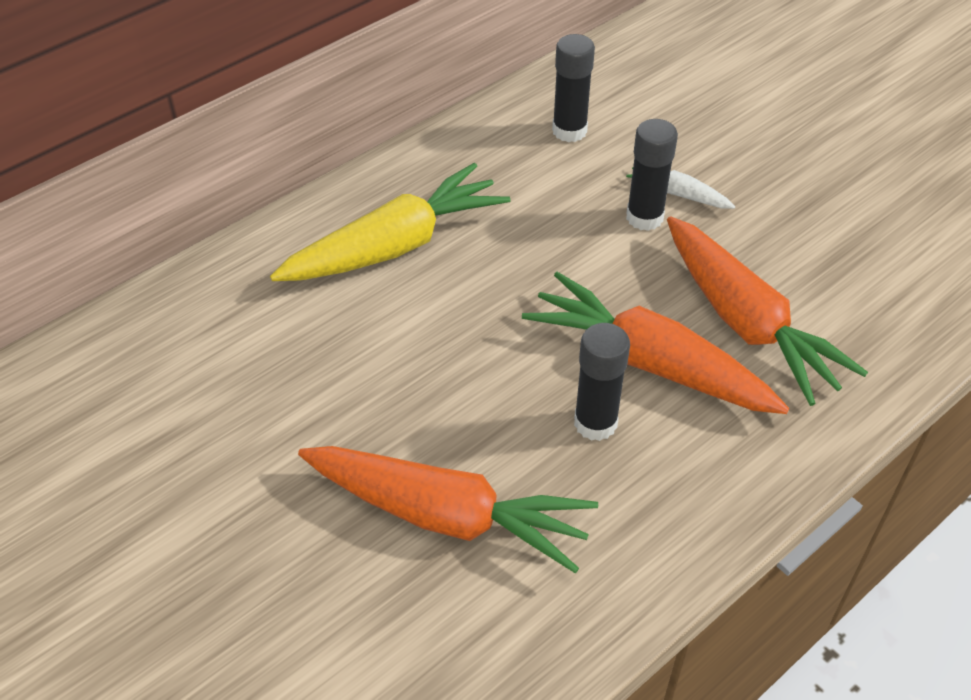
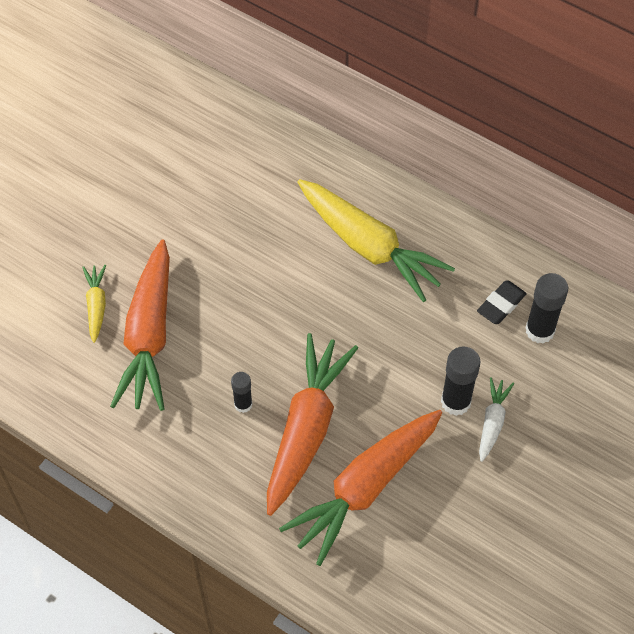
camera: 75 degrees right, 10 degrees up
black glue stick [574,323,630,441] -> black glue stick [231,372,253,413], size x0.61
none -> yellow carrot [82,265,106,343]
none -> black eraser [477,281,527,324]

